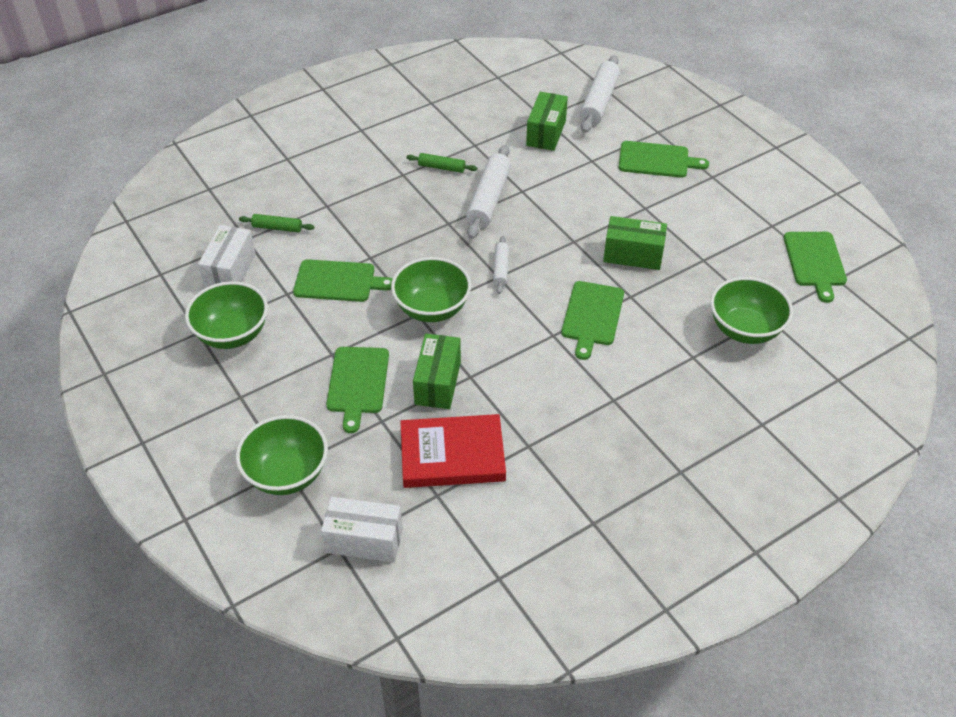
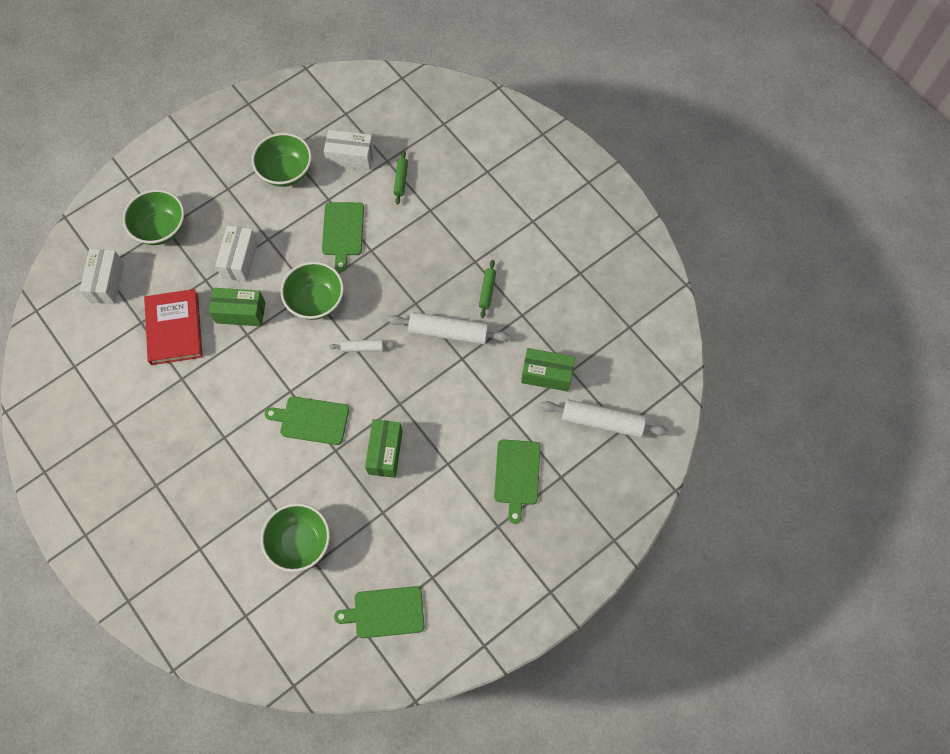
camera: 85 degrees right, 20 degrees up
green cutting board [326,347,389,433] -> white box [215,225,258,282]

